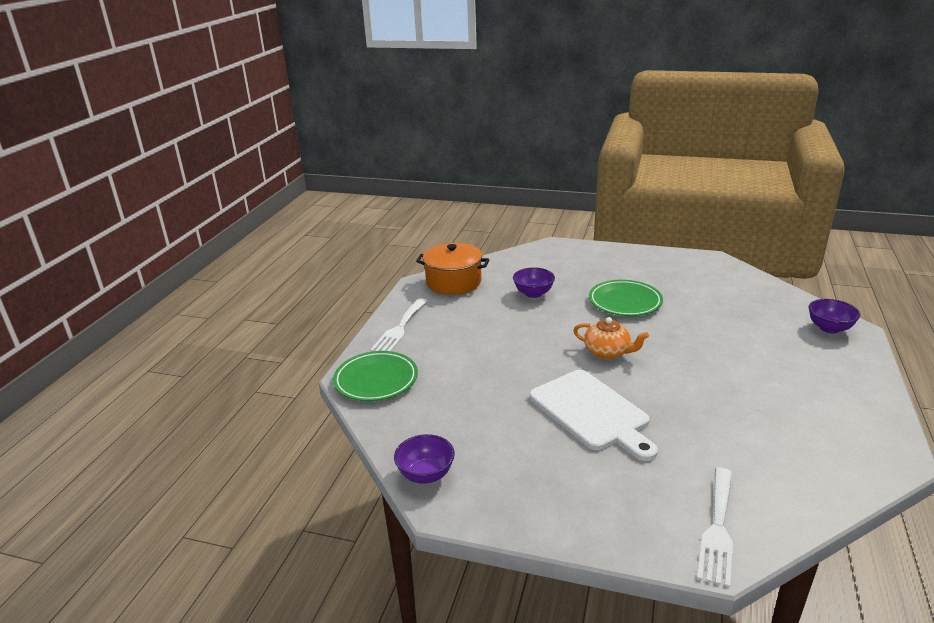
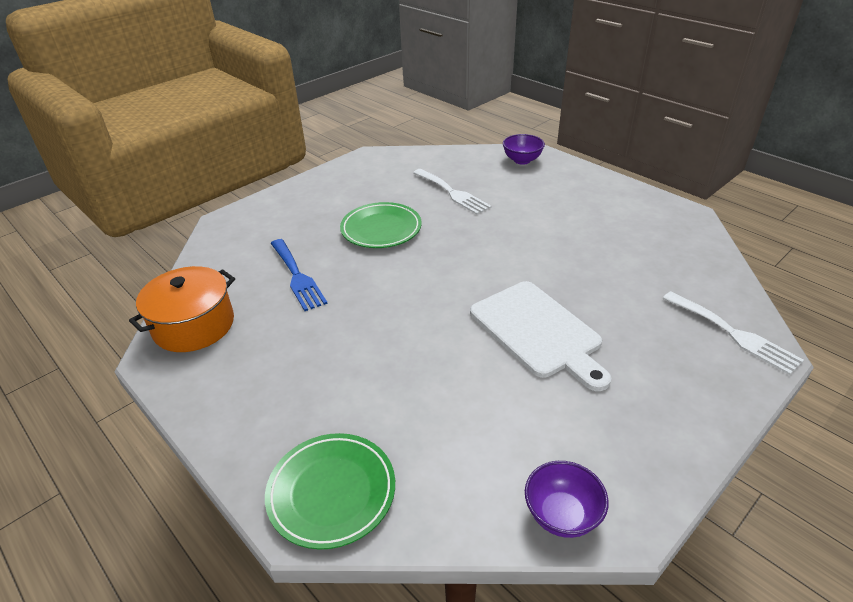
camera: 60 degrees left, 10 degrees up
white fork [370,298,427,352] -> white fork moved to [413,169,492,215]
purple bowl [513,267,555,298] -> blue fork [270,239,328,311]
white cutting board [529,370,658,461] -> white cutting board turned 60 degrees clockwise [470,281,612,391]
orange teapot [573,317,649,359] -> none

